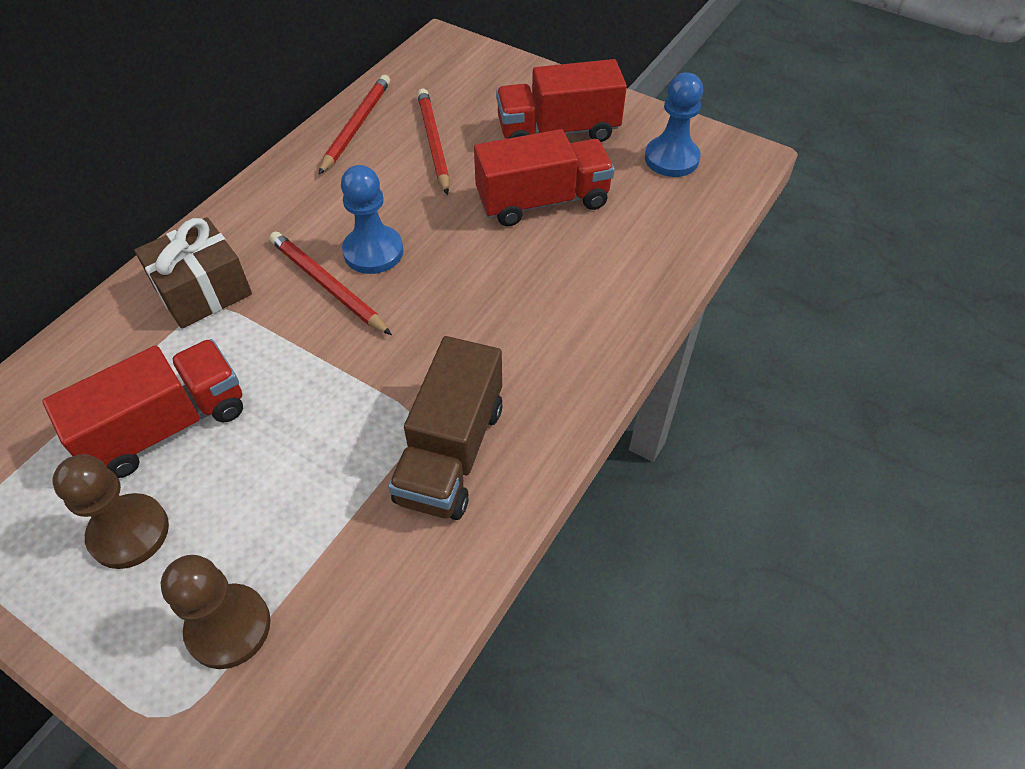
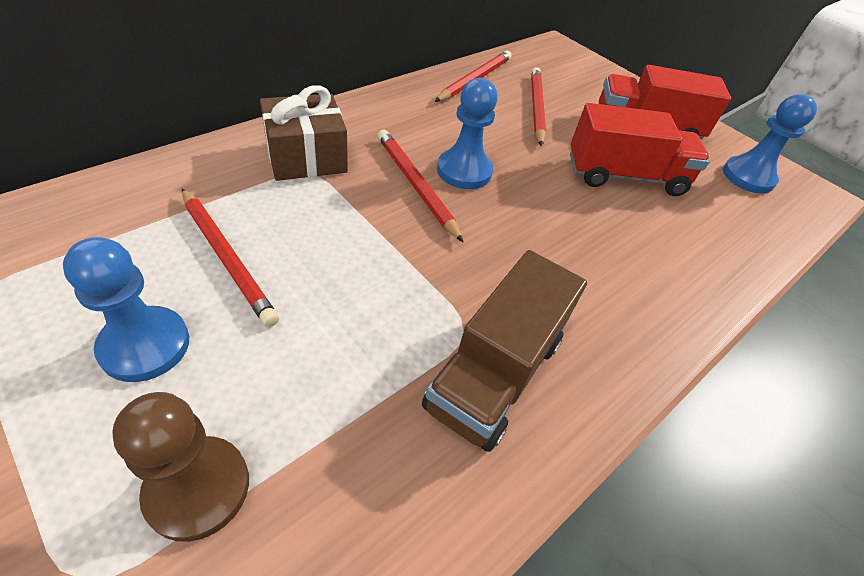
camera: 10 degrees right, 5 degrees down
red truck [42,339,243,478] -> red pencil [182,188,279,327]
brown pawn [52,454,169,569] -> blue pawn [63,237,189,382]

